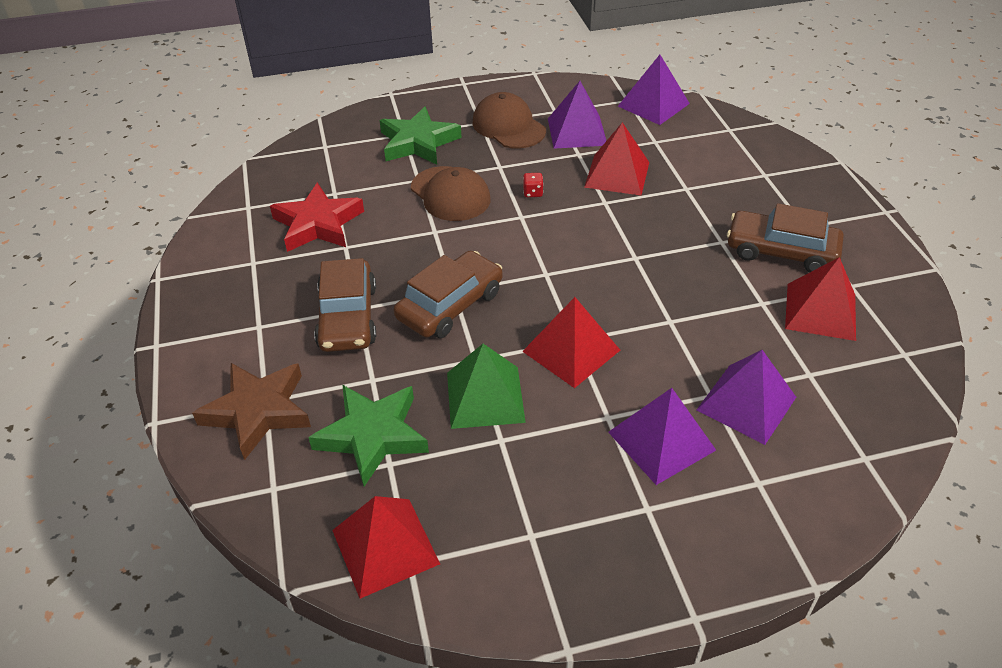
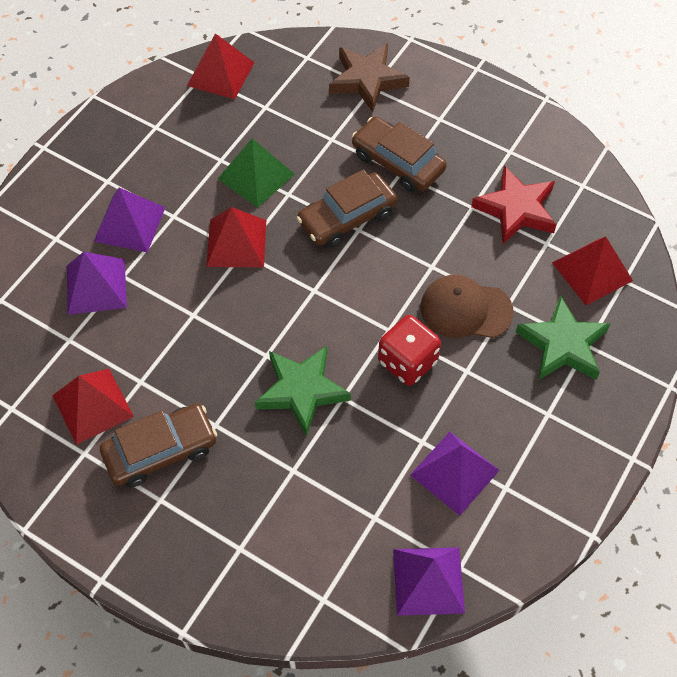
camera: 135 degrees right, 15 degrees up
green star [308,385,429,486] -> green star moved to [255,346,351,436]
brown car [394,251,503,338] -> brown car turned 60 degrees clockwise [297,169,397,247]
brown cap [472,92,546,148] -> none
red dice [523,173,544,197] -> red dice [378,315,441,386], size x2.38
red pyramid [584,122,649,196] -> red pyramid moved to [552,237,633,305]

